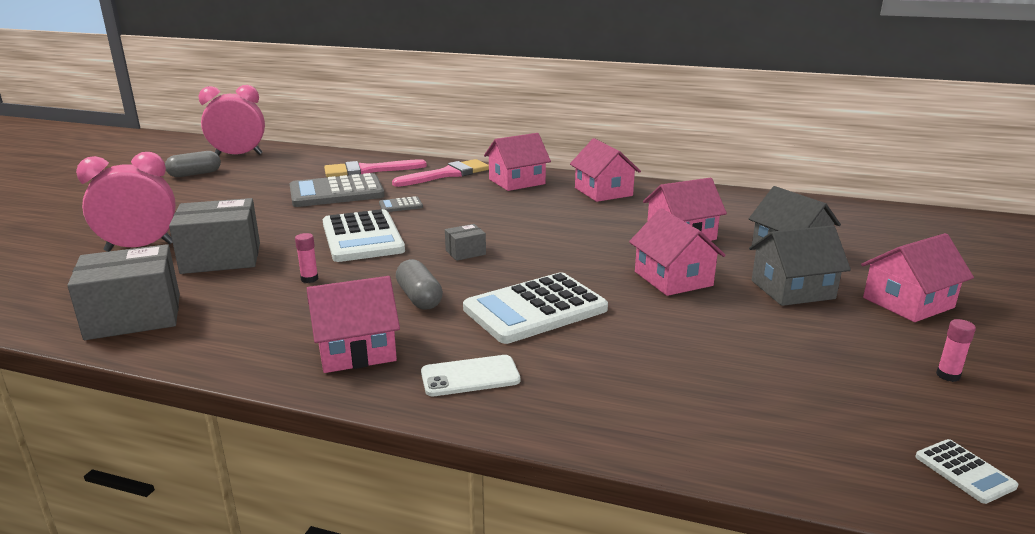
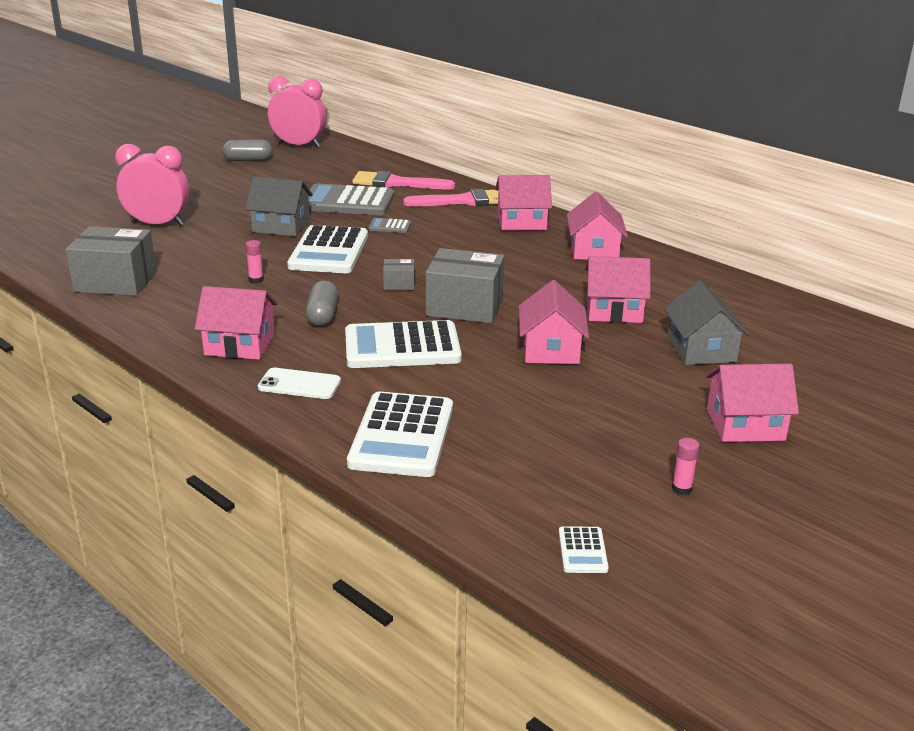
camera: 25 degrees right, 5 degrees up
grey box [169,198,260,274] -> grey box moved to [426,248,504,323]
grey house [749,225,851,306] -> grey house moved to [245,176,313,236]
none -> white calculator [347,392,453,477]

